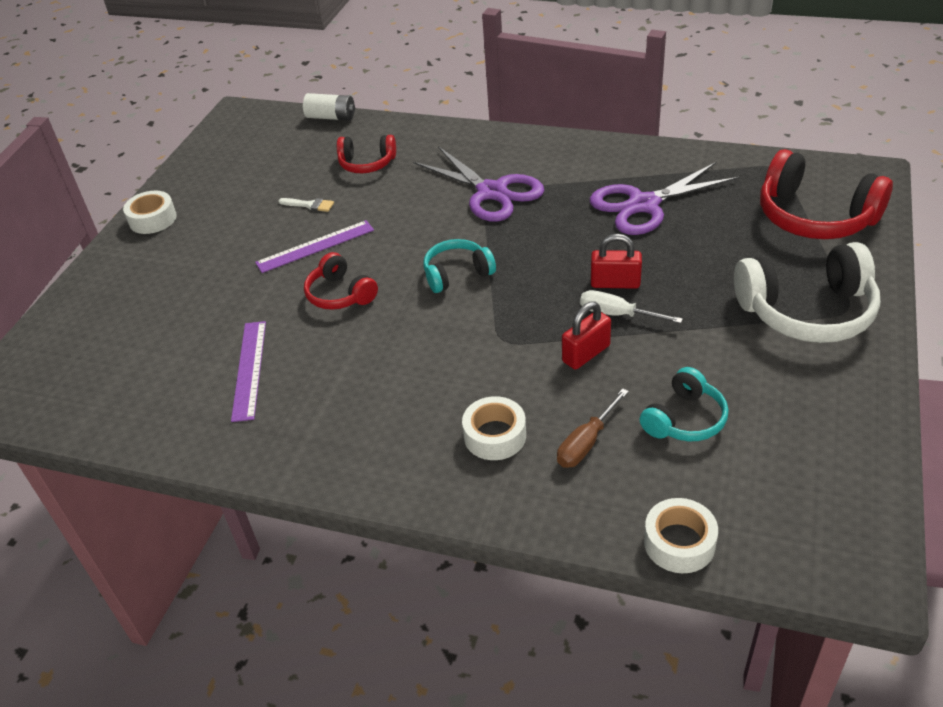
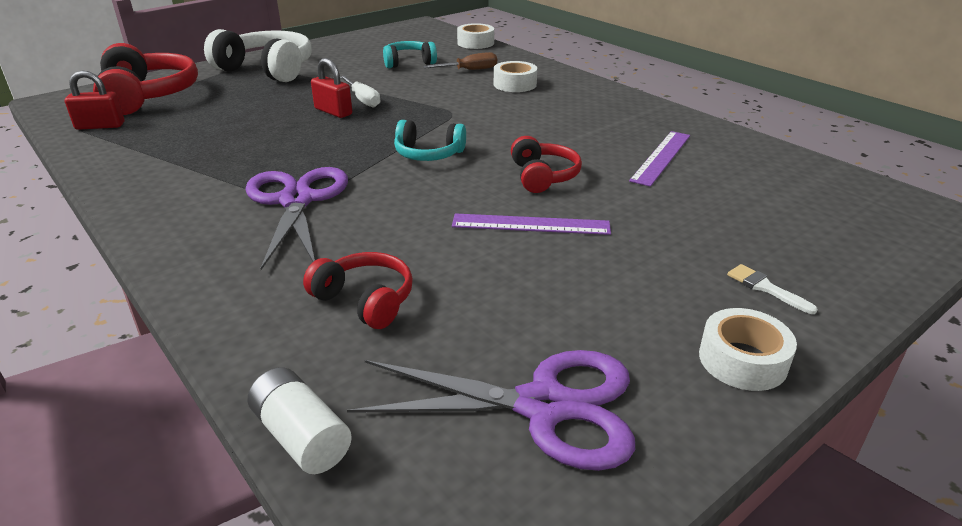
camera: 150 degrees left, 10 degrees down
white brush [279,198,334,212] -> white brush moved to [727,264,818,314]
red padlock [562,301,611,370] -> red padlock moved to [65,70,124,130]
purple scissors [590,162,739,235] -> purple scissors moved to [347,350,635,471]

